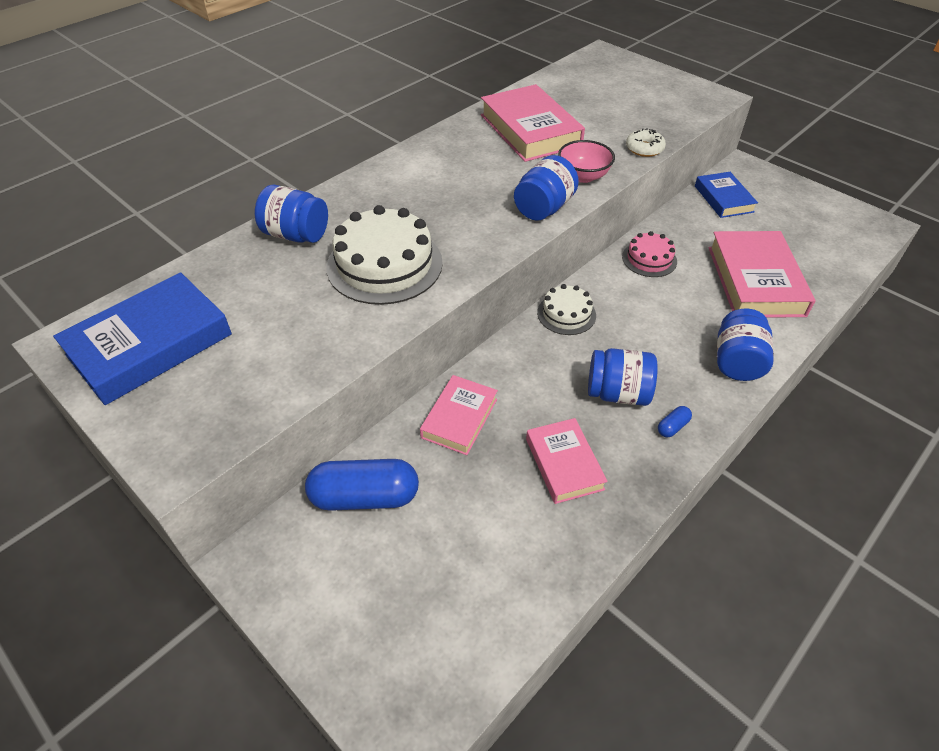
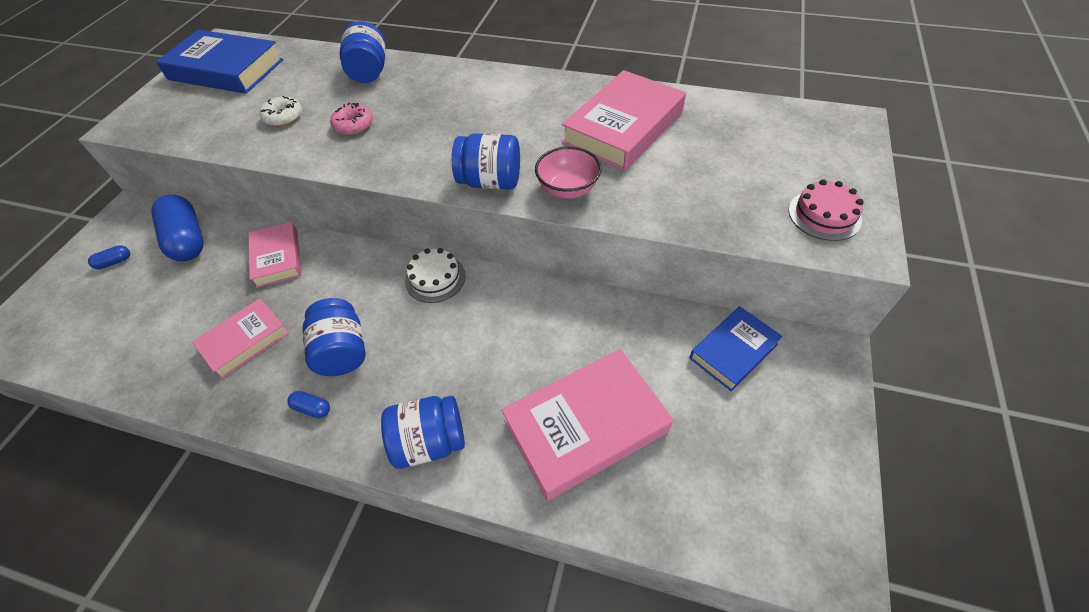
camera: 65 degrees right, 5 degrees up
white cake [326,205,443,305] -> pink donut [330,103,373,135]
pink book [420,375,498,455] -> pink book turned 75 degrees clockwise [249,222,302,288]
pink cake [622,231,677,277] -> pink cake moved to [789,179,864,241]
white donut [626,128,666,157] -> white donut moved to [259,96,302,127]
none -> blue capsule [88,245,130,269]

